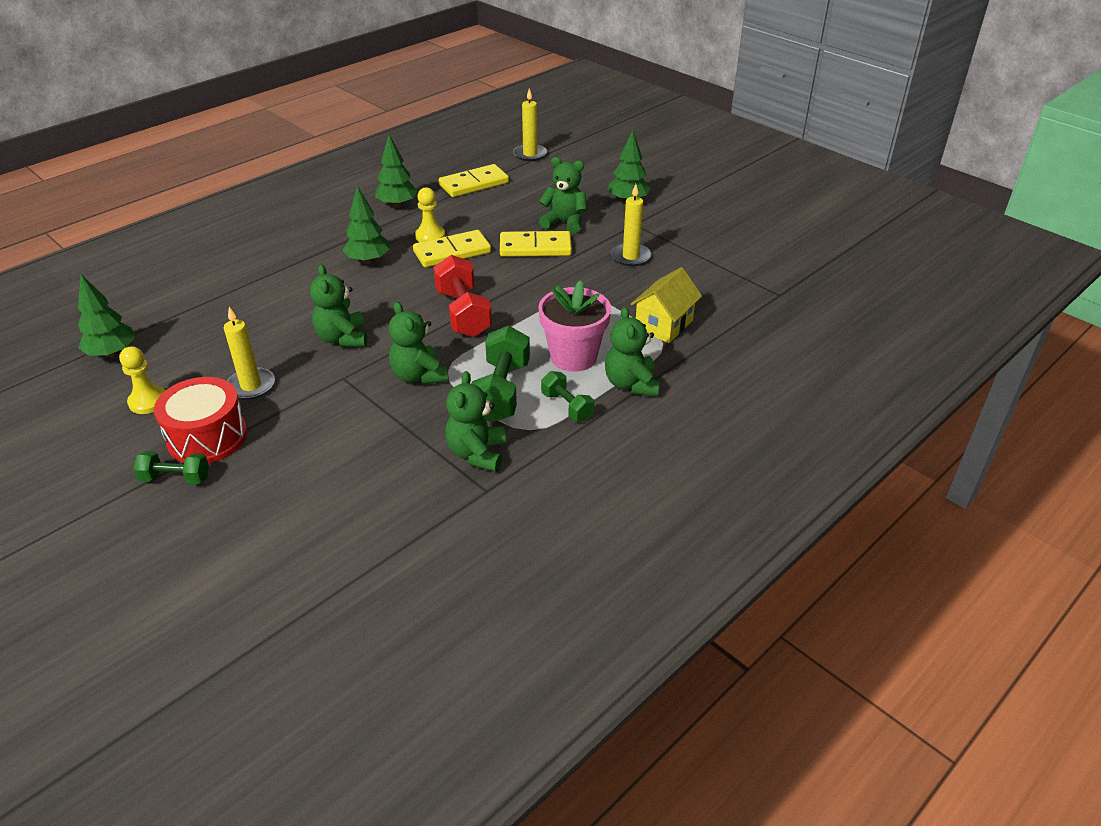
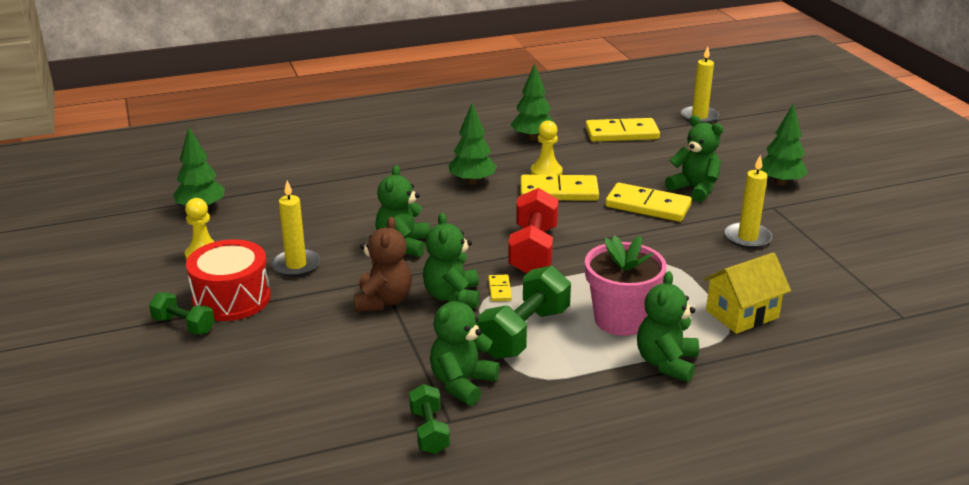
camera: 25 degrees right, 10 degrees down
green dumbbell [541,371,595,421] -> green dumbbell moved to [409,384,450,454]
none -> brown teddy bear [354,217,412,312]
none -> yellow domino [488,275,512,301]

